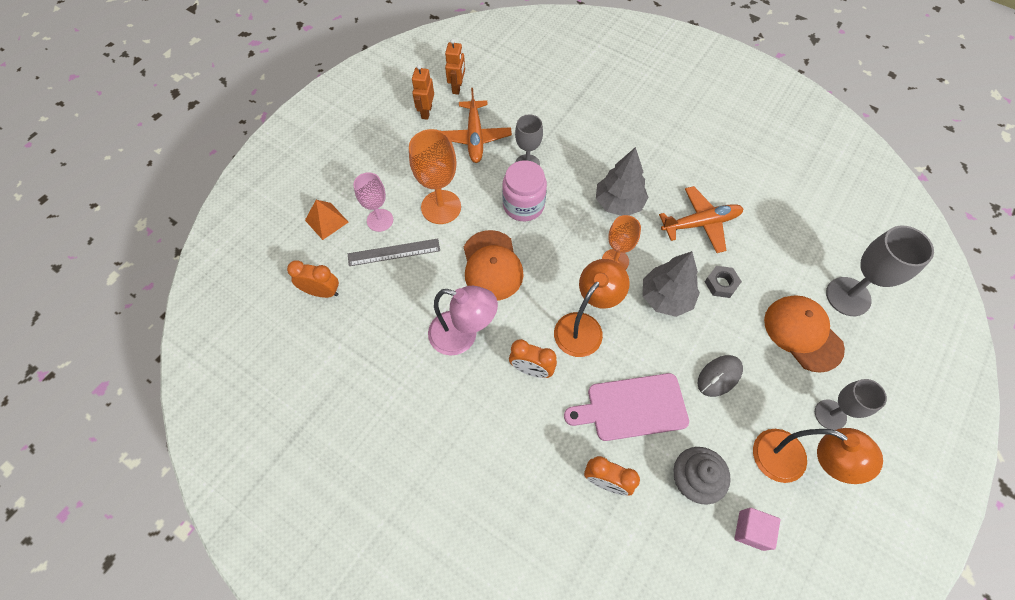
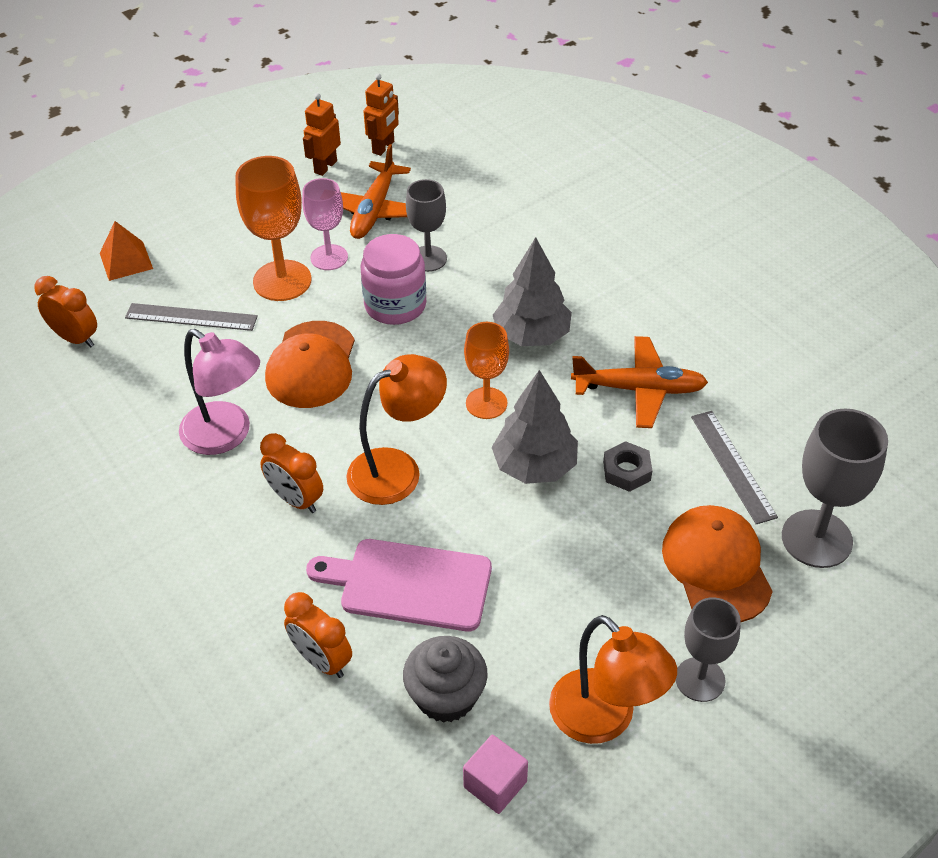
camera: 20 degrees right, 15 degrees down
pink goblet [353,172,393,232] -> pink goblet moved to [302,178,348,270]
grey mouse [697,355,743,397] -> none
none -> grey ruler [691,411,778,524]

